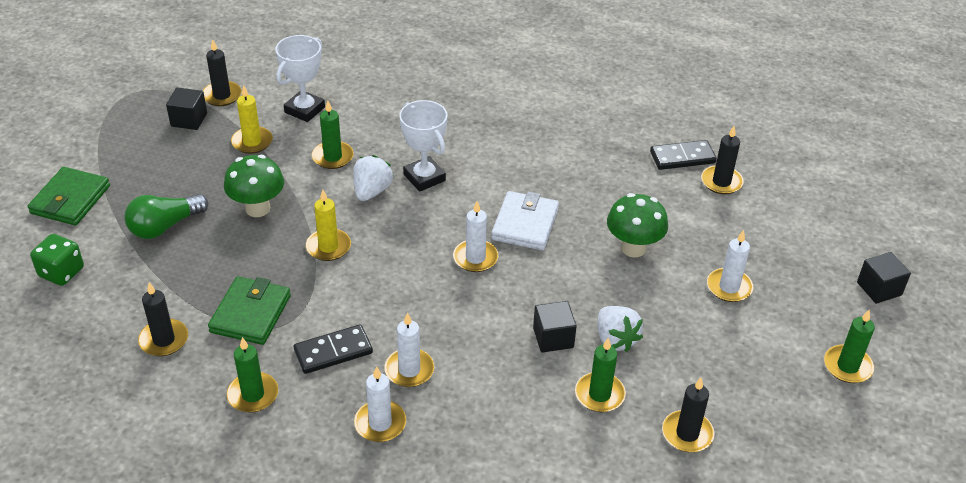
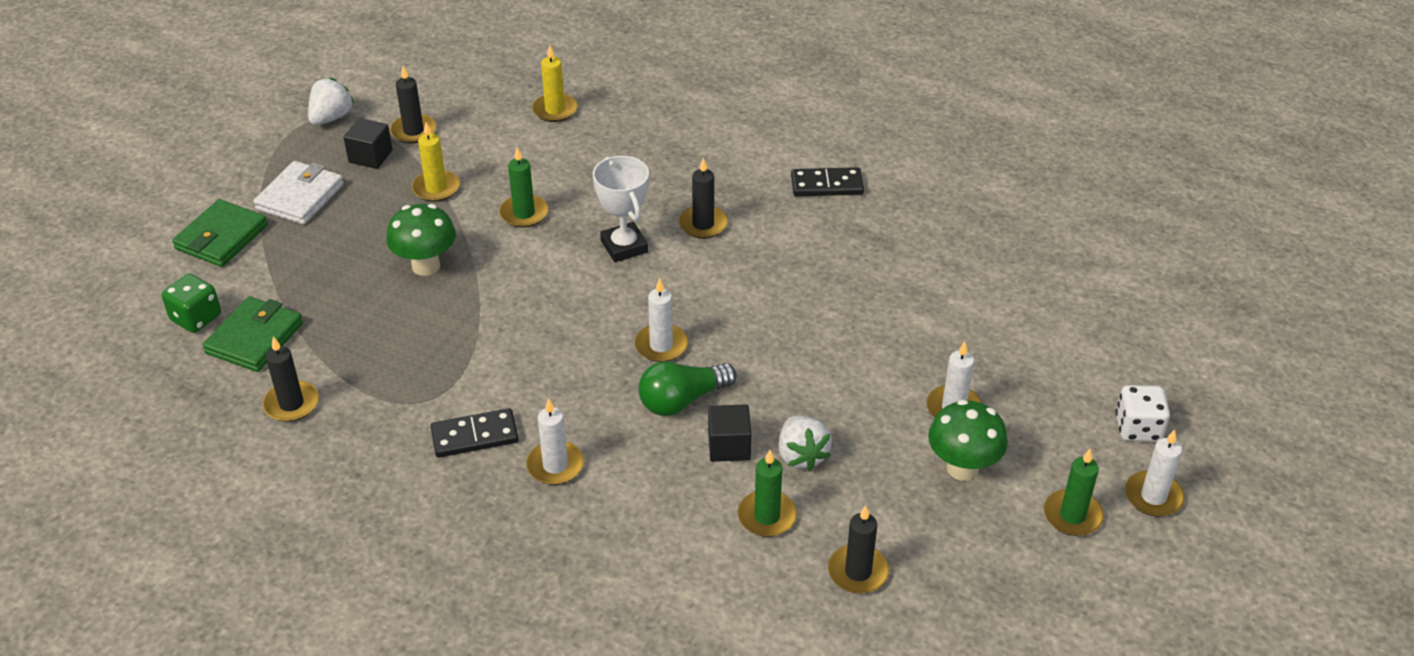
camera: 10 degrees right, 0 degrees up
green light bulb [125,194,208,239] -> green light bulb moved to [638,361,737,416]
green wallet [208,276,291,345] -> green wallet moved to [203,296,303,372]
green candle [227,337,278,412] -> none
white trophy [275,35,325,122] -> none
yellow candle [306,190,351,261] -> yellow candle moved to [532,45,577,122]
white strawberry [353,155,393,201] -> white strawberry moved to [308,78,354,125]
white candle [354,366,406,442] -> white candle moved to [1125,429,1185,517]
white wallet [491,191,559,250] -> white wallet moved to [253,161,344,225]
green mushroom [607,193,668,258] -> green mushroom moved to [928,399,1008,481]
black domino [650,140,717,170] -> black domino moved to [791,167,864,196]
black candle [701,126,744,194] -> black candle moved to [679,158,728,239]
black cube [857,252,911,304] -> white dice [1115,385,1170,441]

